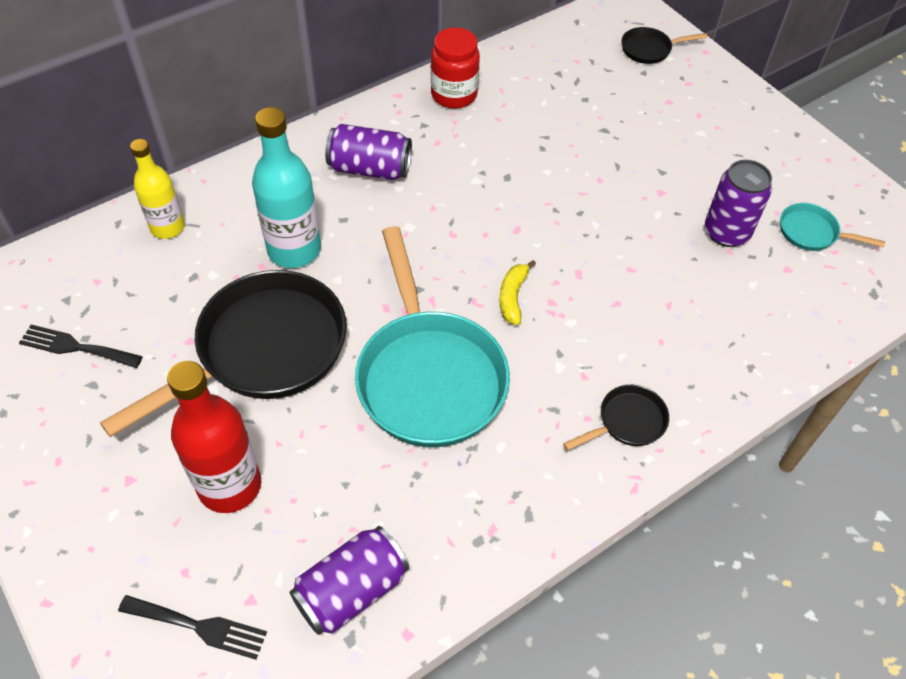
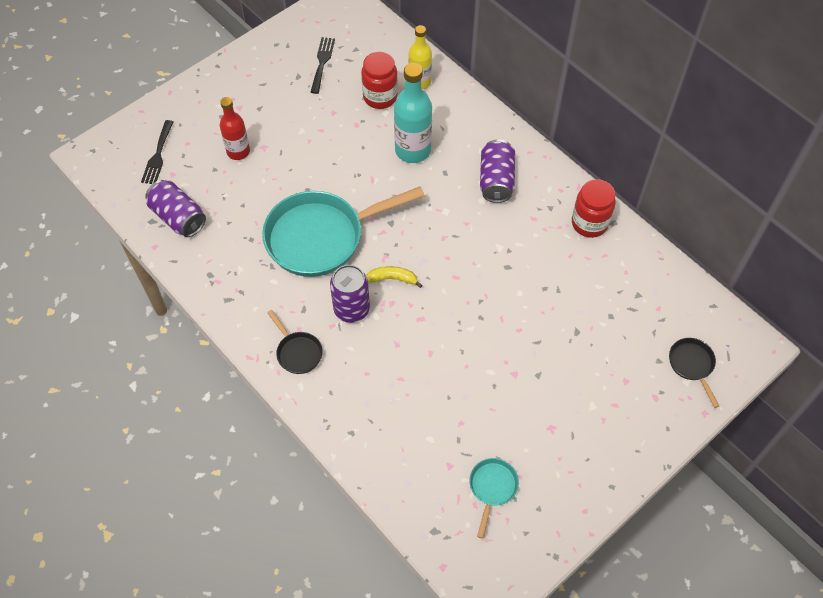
camera: 85 degrees right, 5 degrees up
black pan [100,270,347,437] -> none
red bottle [167,361,261,513] -> red bottle [220,97,250,160], size x0.65
purple can [705,160,772,247] -> purple can moved to [330,265,370,323]
none -> red jar [361,52,398,109]

